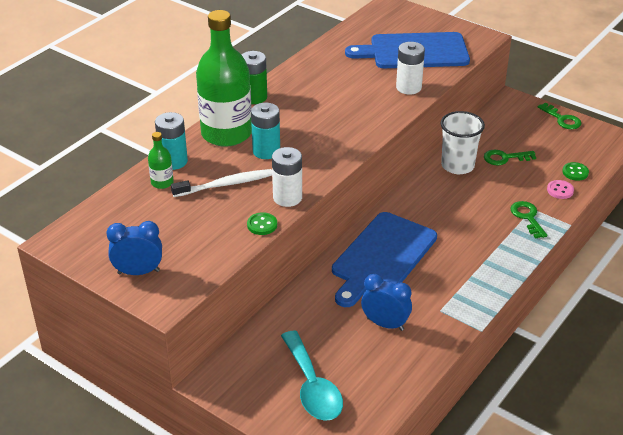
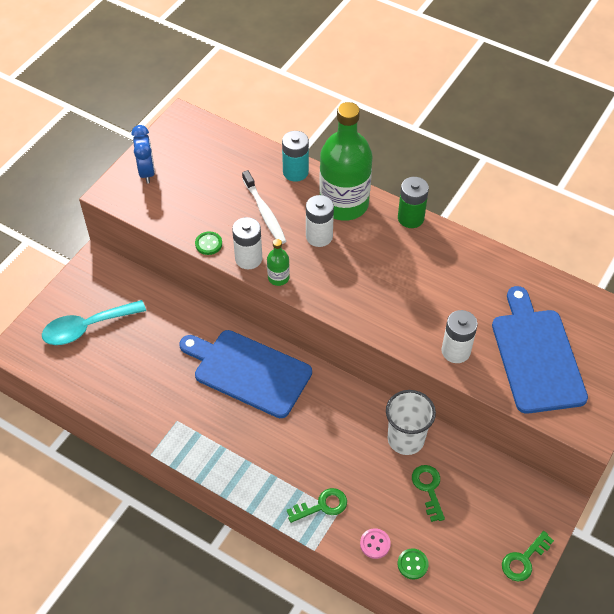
camera: 85 degrees right, 15 degrees up
green bottle [148,132,174,189] -> green bottle moved to [267,239,290,286]
turquoise battery [251,103,280,159] -> white battery [306,195,334,247]
blue clock [361,274,412,331] -> none

